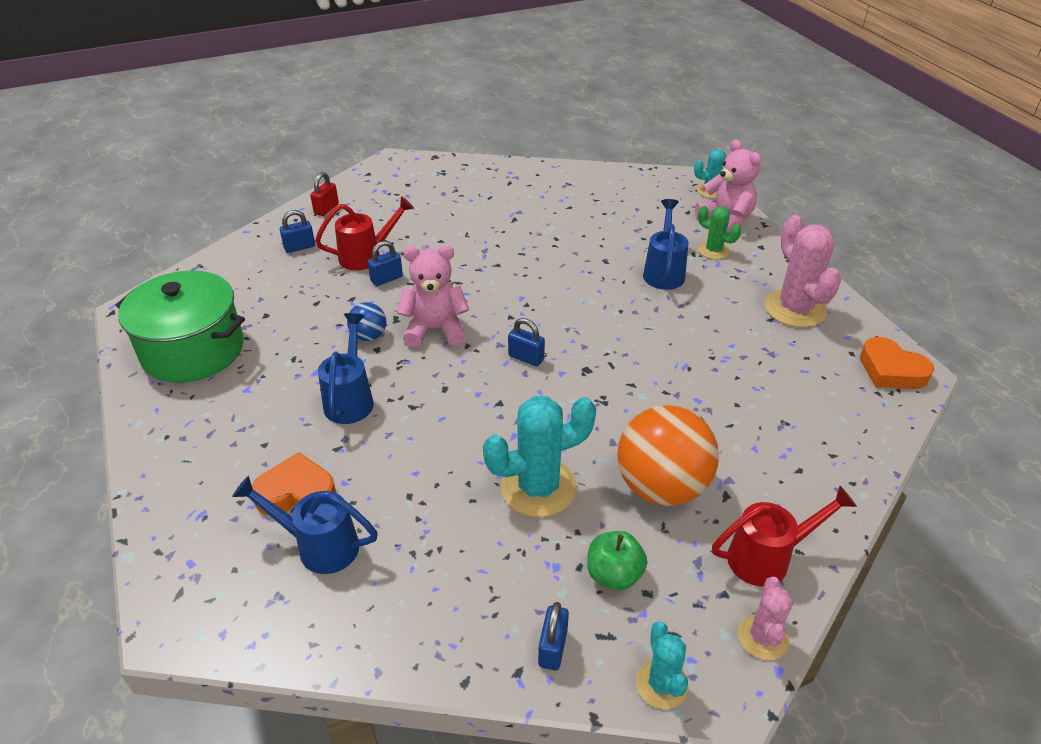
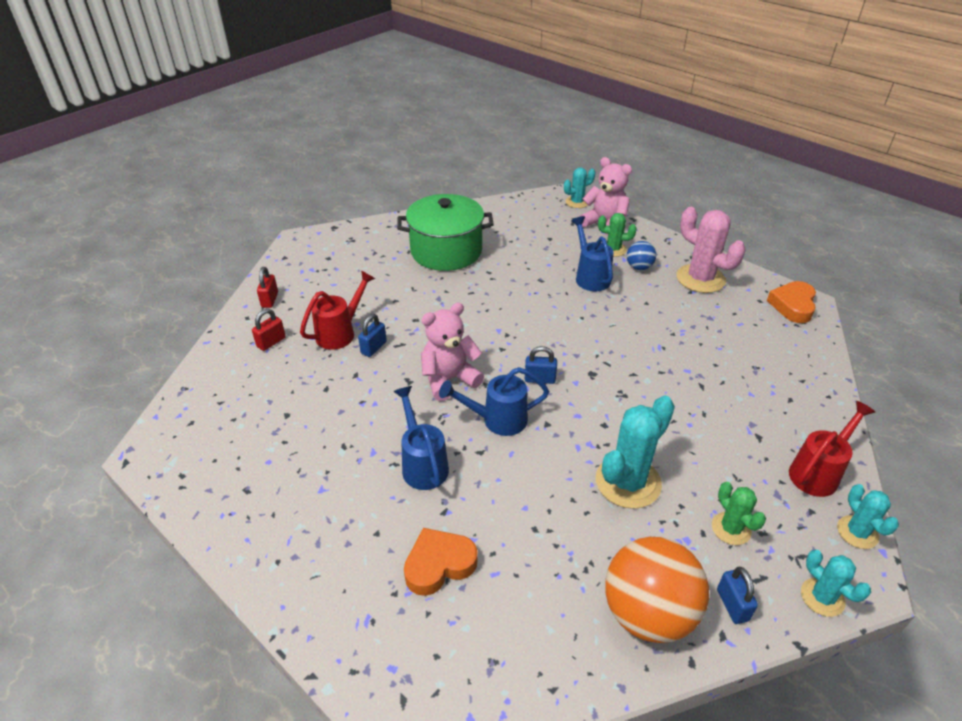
camera: 25 degrees left, 0 degrees up
green pot [116,270,245,383] -> green pot moved to [397,194,494,271]
blue watering can [232,476,378,574] -> blue watering can moved to [439,367,549,436]
blue padlock [280,210,315,253] -> red padlock [252,309,286,351]
blue ball [347,302,386,341] -> blue ball moved to [627,241,656,270]
green apple [587,531,647,590] -> green cactus [712,482,766,545]
orange ball [617,405,719,506] -> orange ball moved to [605,537,709,643]
pink cactus [738,577,793,660] -> turquoise cactus [837,484,899,549]
orange heart [860,337,934,389] -> orange heart turned 90 degrees clockwise [767,281,816,323]

